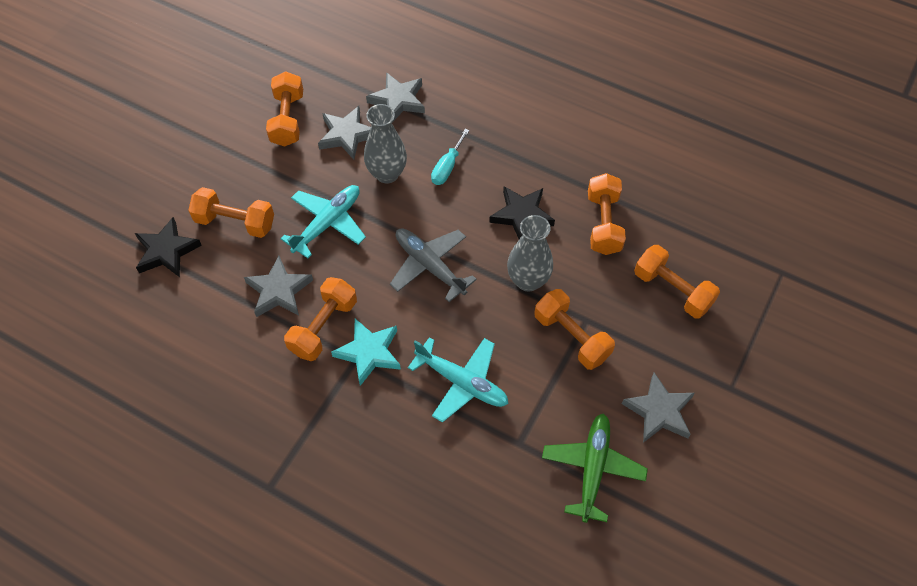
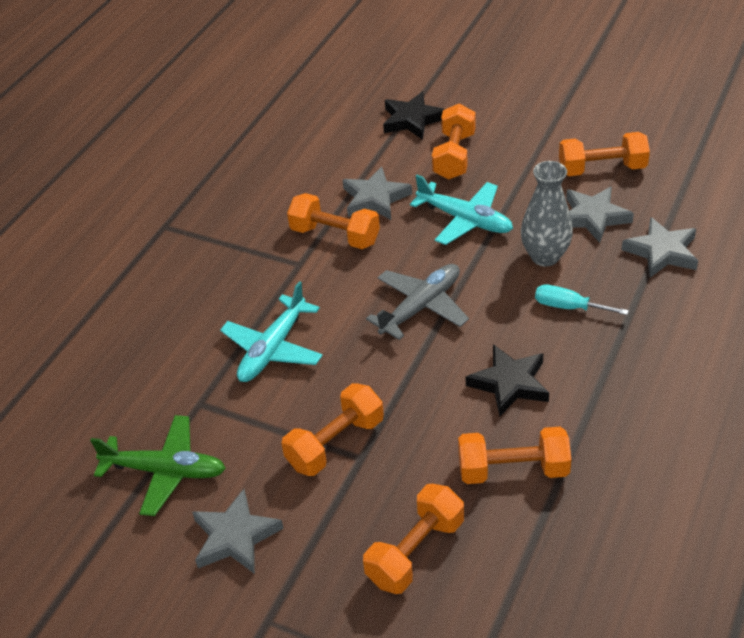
camera: 90 degrees right, 15 degrees down
turquoise star [331,319,401,386] -> none
grey vase [507,215,553,292] -> none

